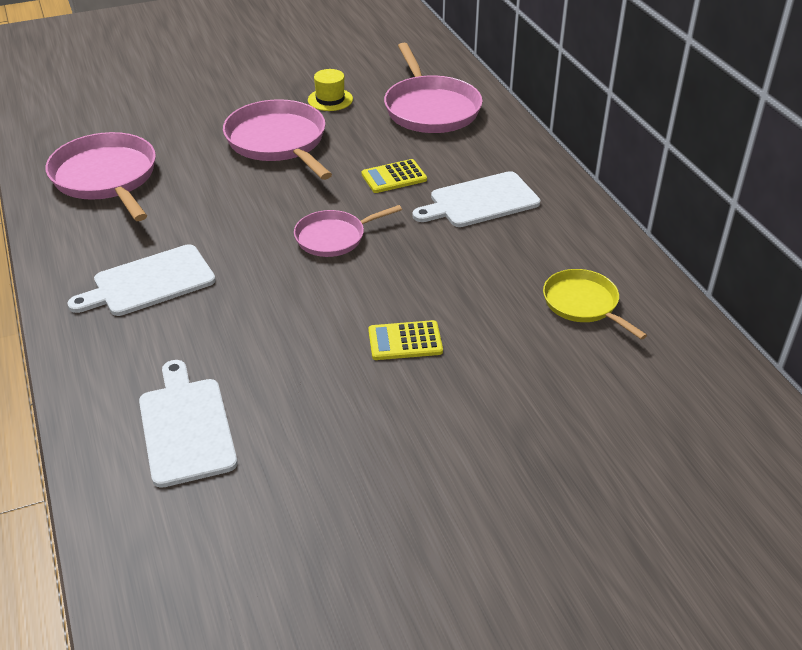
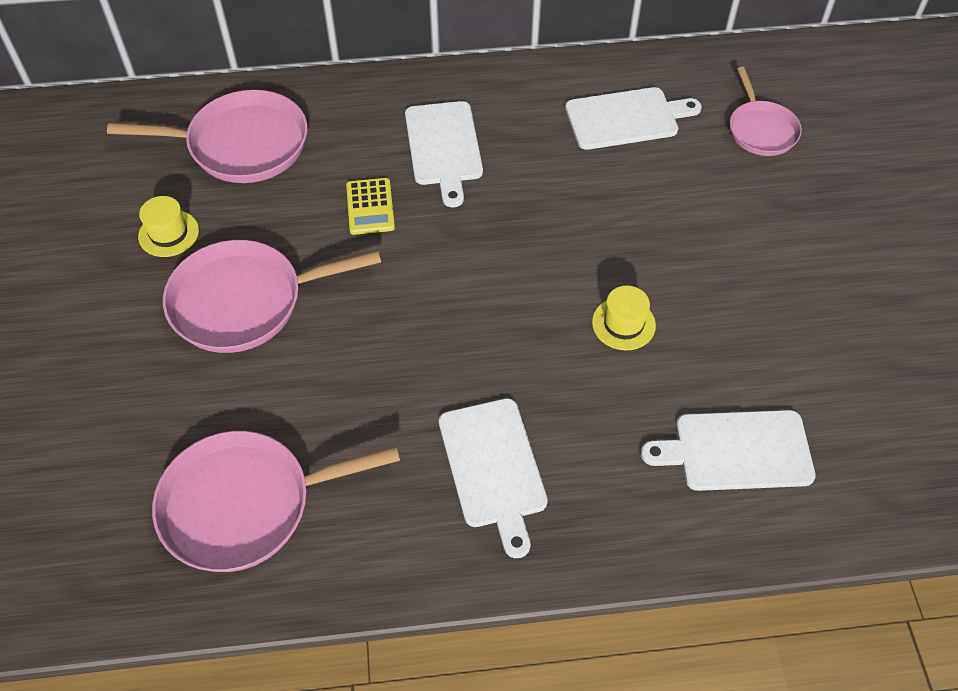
camera: 75 degrees left, 15 degrees up
pink pan [294,205,402,257] -> pink pan moved to [730,67,802,156]
yellow calculator [368,320,443,360] -> none
yellow pan [543,269,647,340] -> white cutting board [565,87,702,150]
none -> yellow hat [592,286,656,350]

